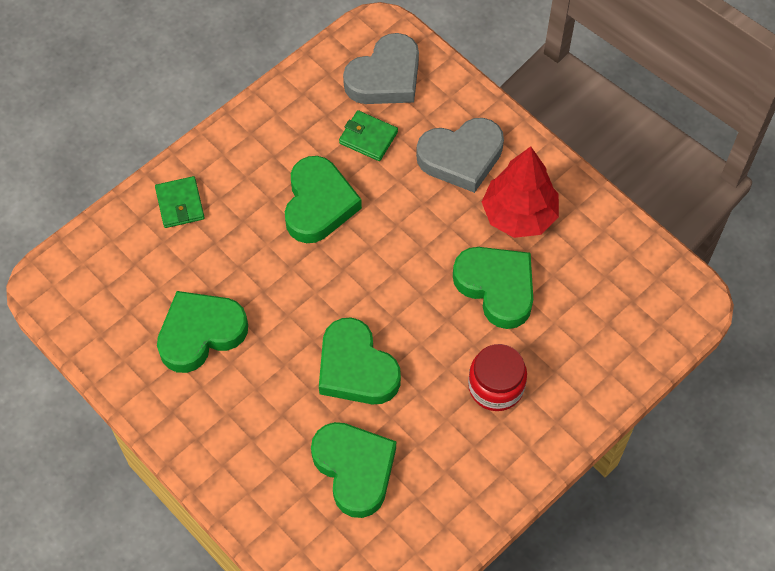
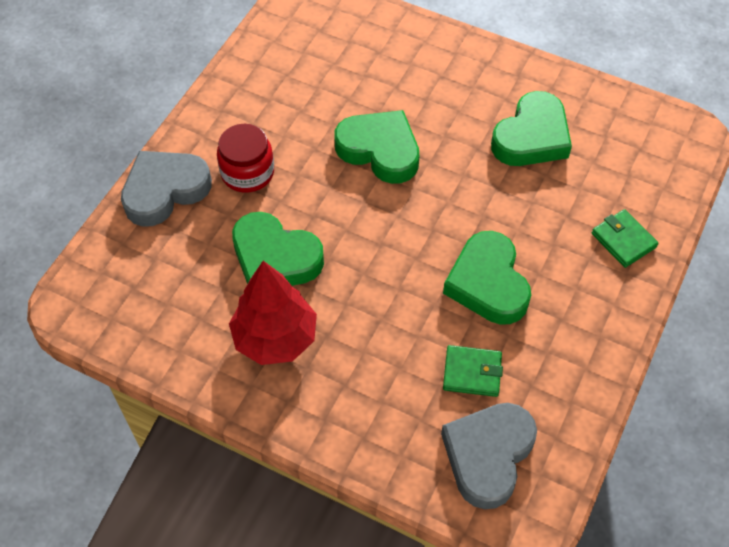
camera: 160 degrees right, 5 degrees down
green heart [311,422,396,518] -> none
grey heart [416,118,504,193] -> grey heart moved to [121,151,212,227]

